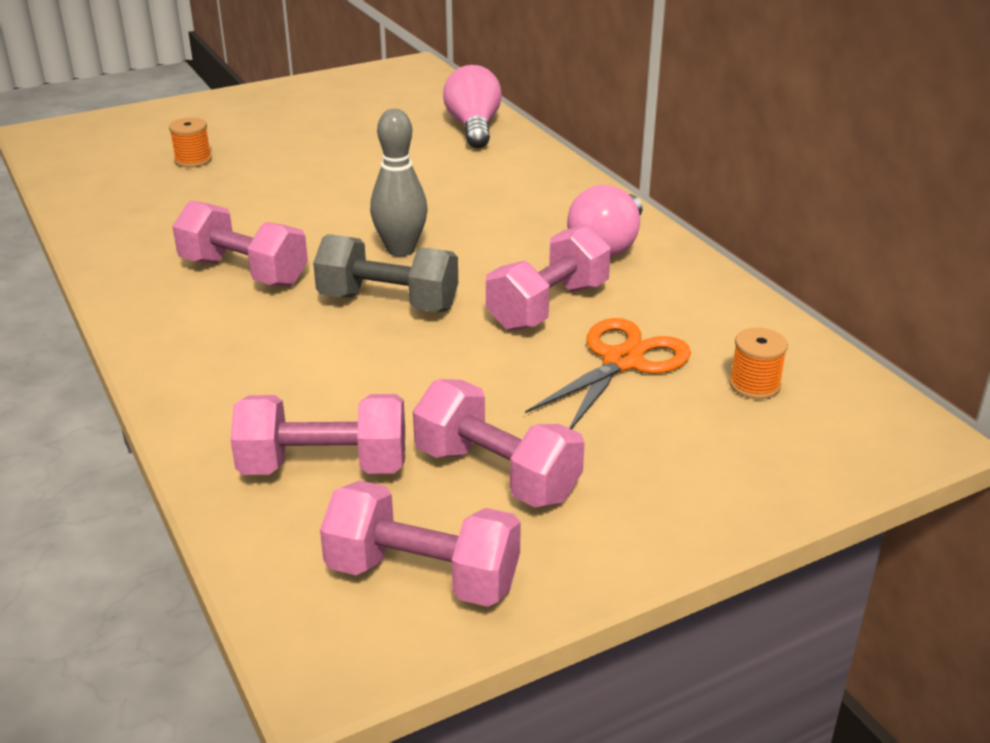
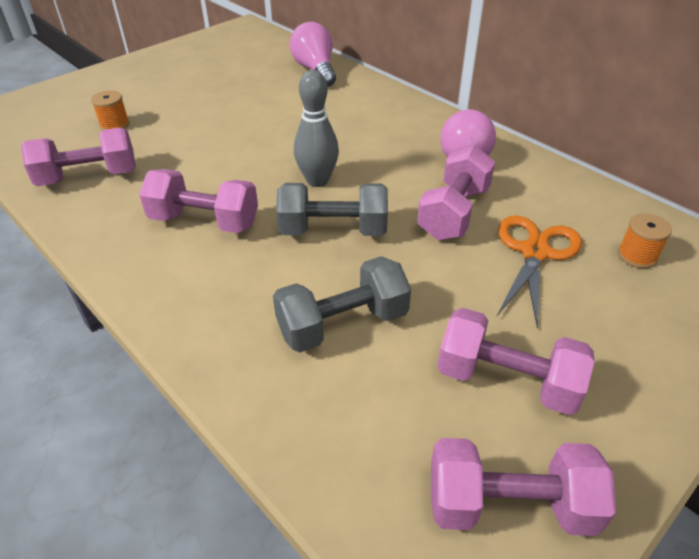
camera: 15 degrees left, 10 degrees up
pink dumbbell [230,394,405,475] -> pink dumbbell moved to [21,128,136,186]
none -> grey dumbbell [273,256,411,353]

